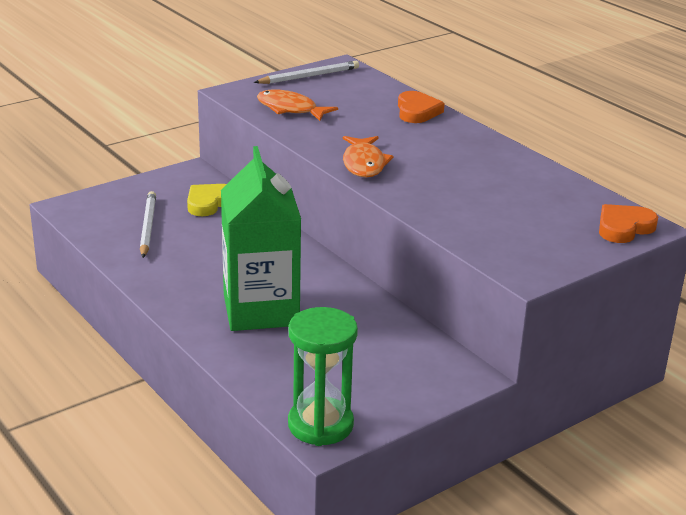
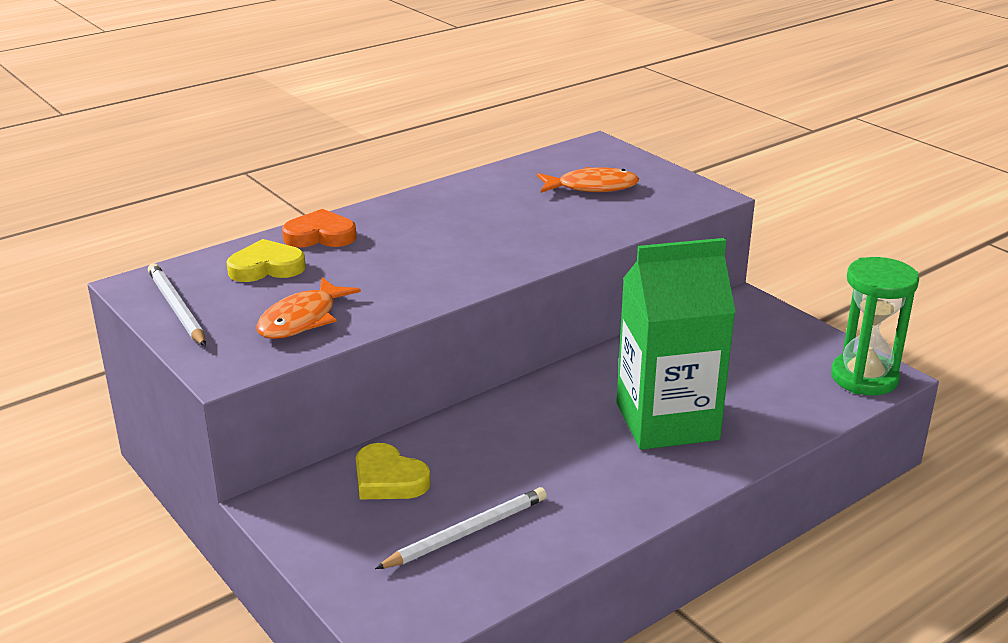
camera: 90 degrees left, 0 degrees up
white pencil [140,191,156,258] -> white pencil turned 150 degrees clockwise [375,487,547,569]
orange fish [343,136,394,177] -> orange fish moved to [537,167,639,193]
orange heart [599,204,658,243] -> none
none -> yellow heart [226,239,306,282]

